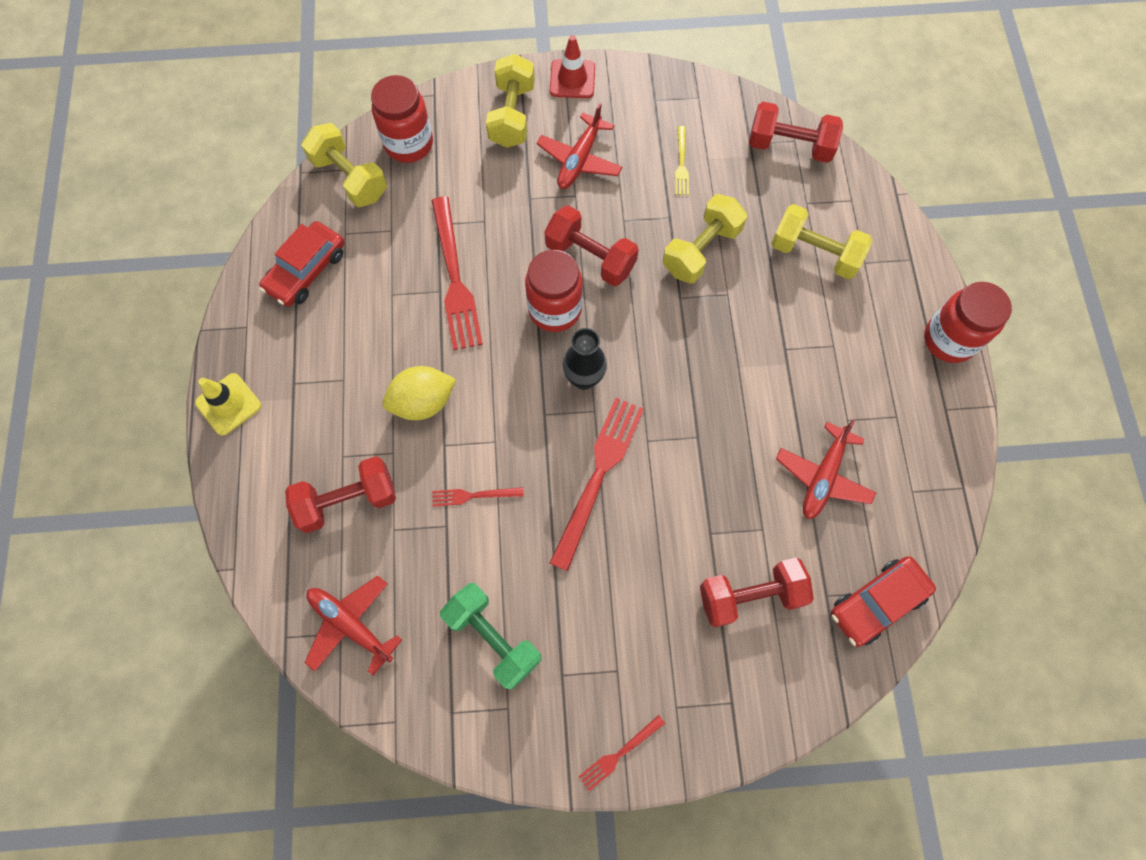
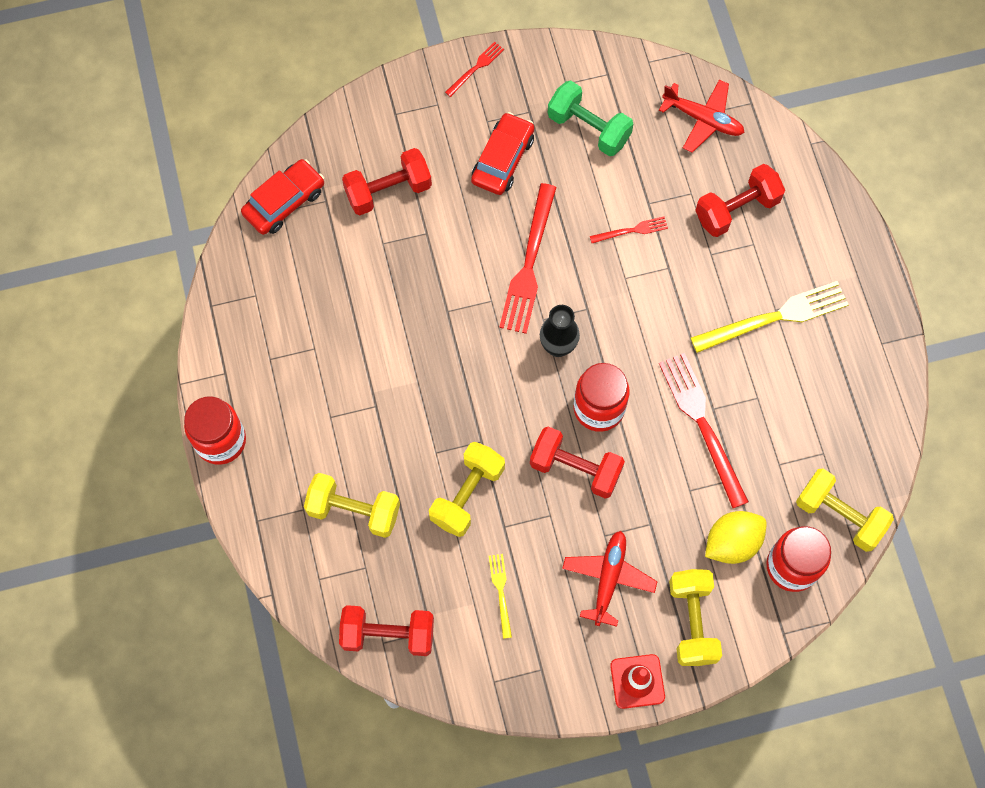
camera: 170 degrees right, 0 degrees up
yellow traffic cone [195,373,261,436] -> none
red car [259,221,344,307] -> red car moved to [471,112,534,195]
yellow lemon [382,366,456,420] -> yellow lemon moved to [705,511,767,564]
red plane [776,420,876,519] -> none
none -> yellow fork [691,281,849,353]

